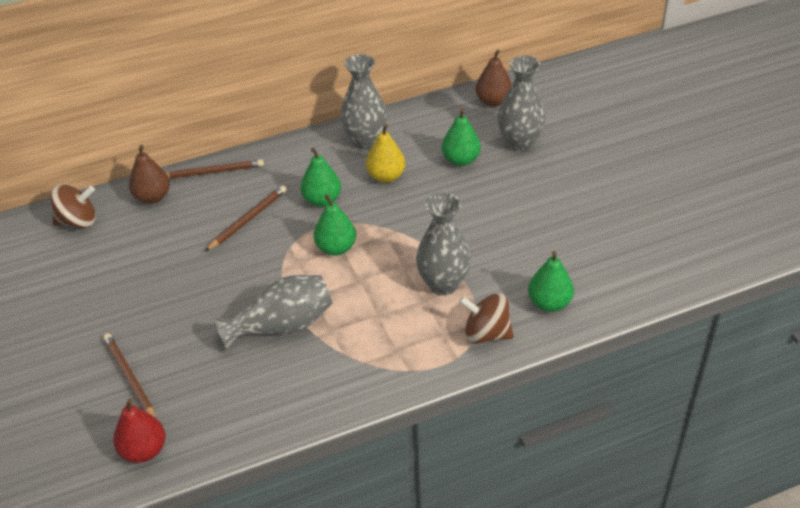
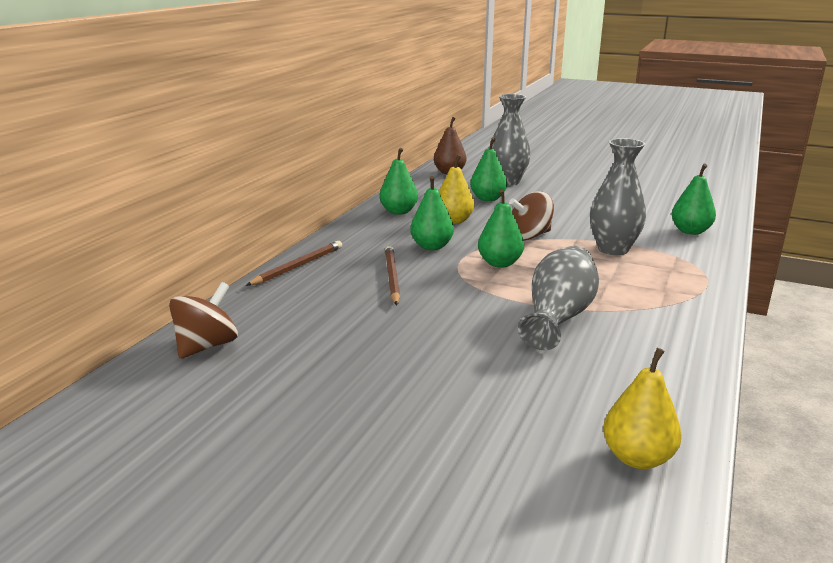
camera: 45 degrees left, 20 degrees down
brown pencil [103,333,156,418] -> none
red pear [113,398,166,463] -> yellow pear [603,348,682,469]
brown pear [129,145,170,204] -> none
grey vase [340,54,387,149] -> green pear [380,148,418,215]
brown spinning top [459,293,514,344] -> brown spinning top moved to [509,192,554,240]

